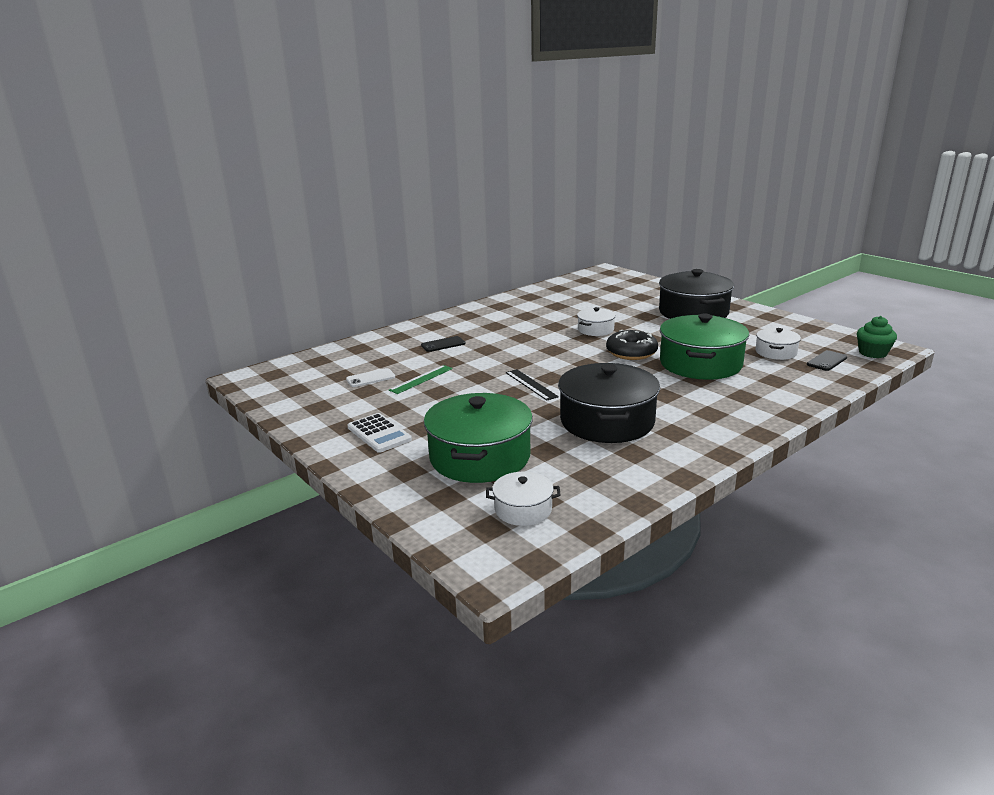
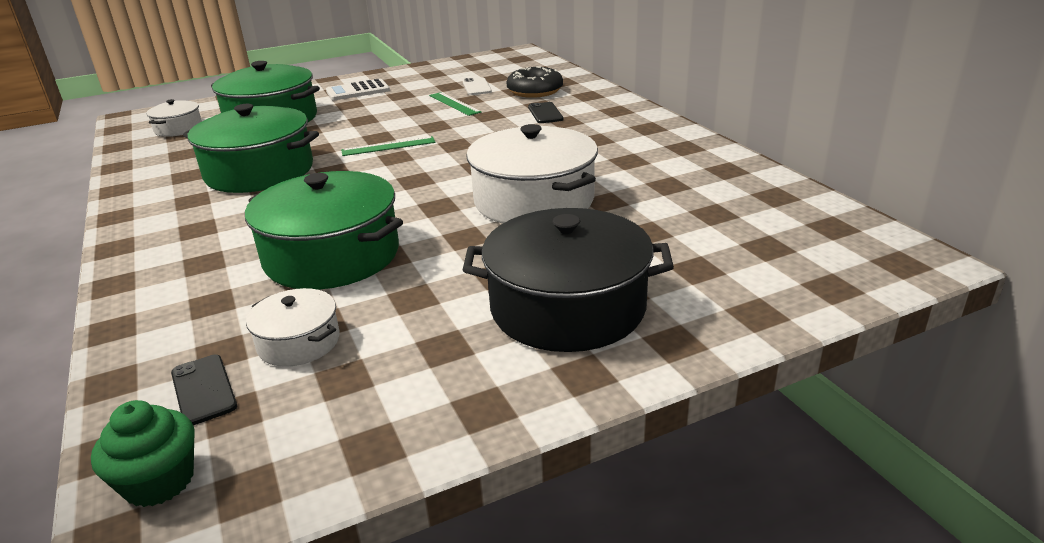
camera: 105 degrees right, 5 degrees up
black ruler [506,369,559,401] -> green ruler [341,136,436,156]
black pot [558,363,660,443] -> green pot [183,104,319,193]
white pot [577,307,616,336] -> white pot [466,124,598,224], size x1.98
black donut [606,330,658,360] -> black donut moved to [506,66,563,98]

